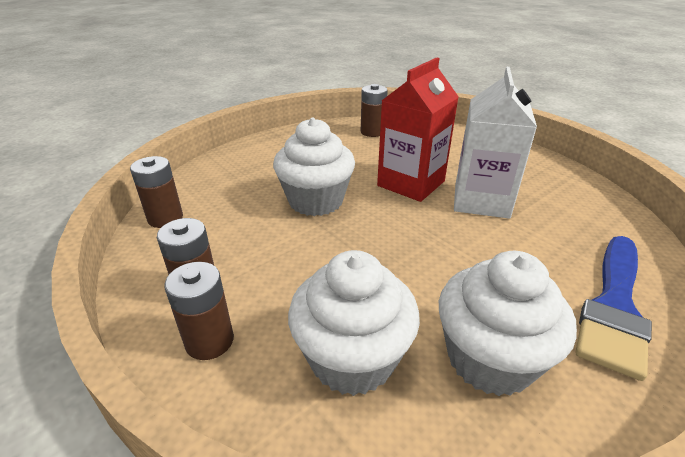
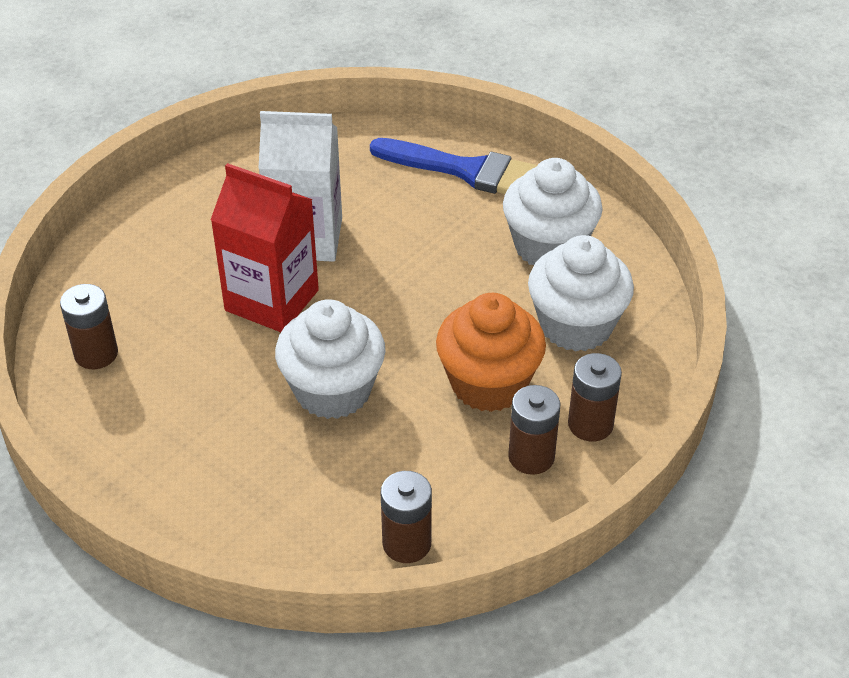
camera: 100 degrees left, 10 degrees up
none -> orange cupcake [436,293,546,412]

